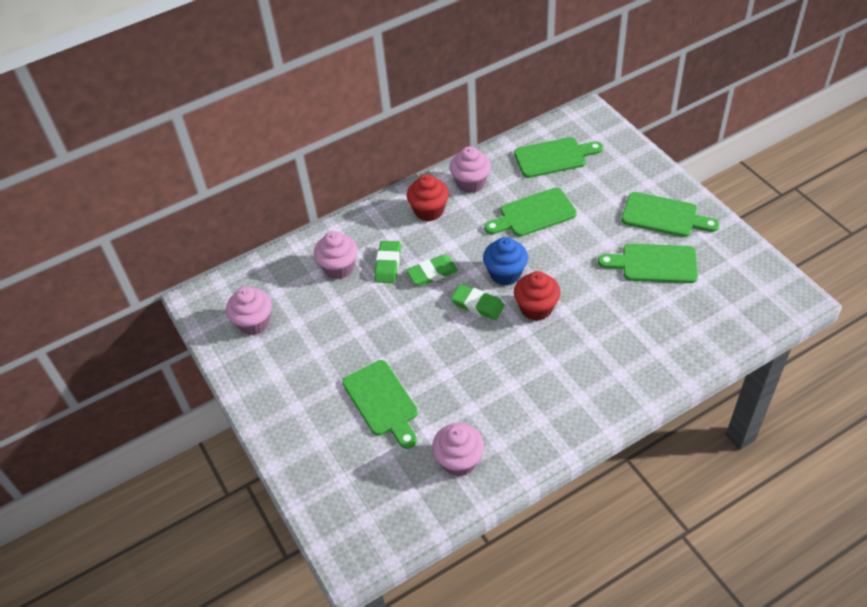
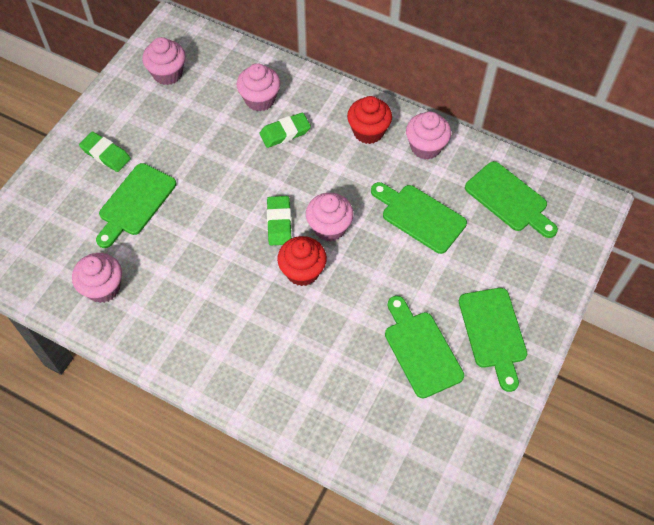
camera: 55 degrees right, 10 degrees up
green eraser [406,255,458,286] -> green eraser moved to [79,131,131,172]
blue cupcake [483,237,528,286] -> pink cupcake [306,193,354,242]

